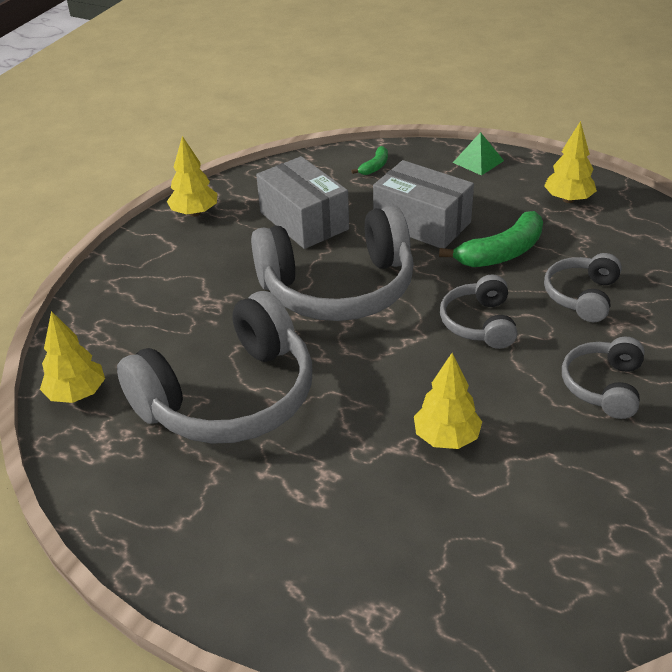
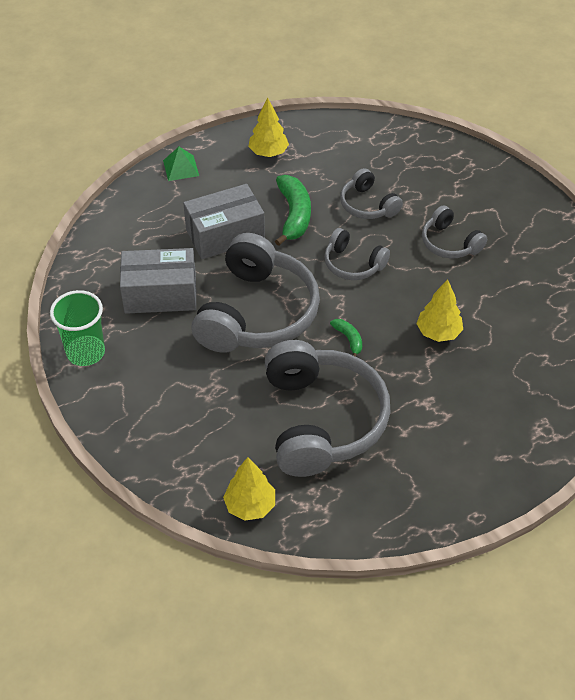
camera: 60 degrees left, 10 degrees up
yellow tree [167,136,217,217] -> green cup [50,290,105,366]
green banana [351,146,388,175] -> green banana moved to [330,319,362,357]

